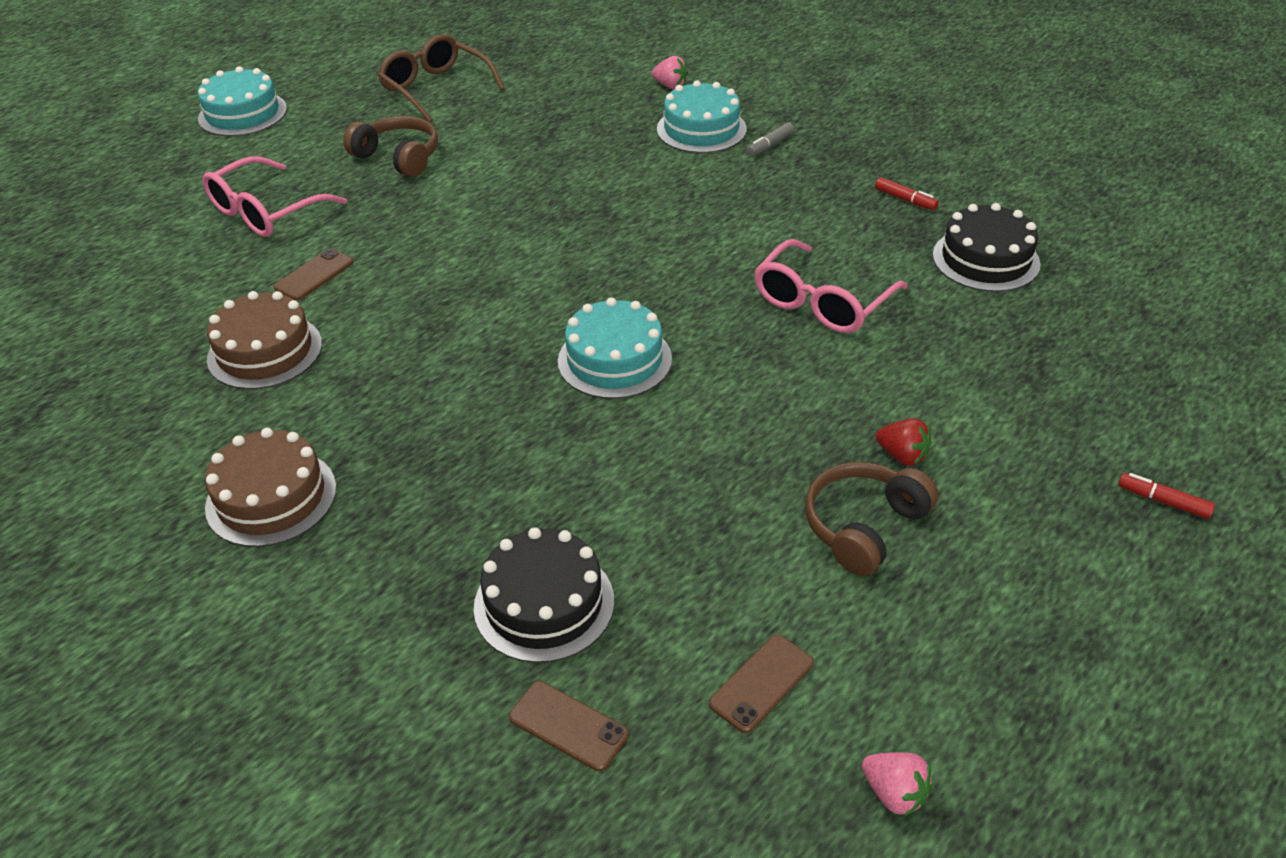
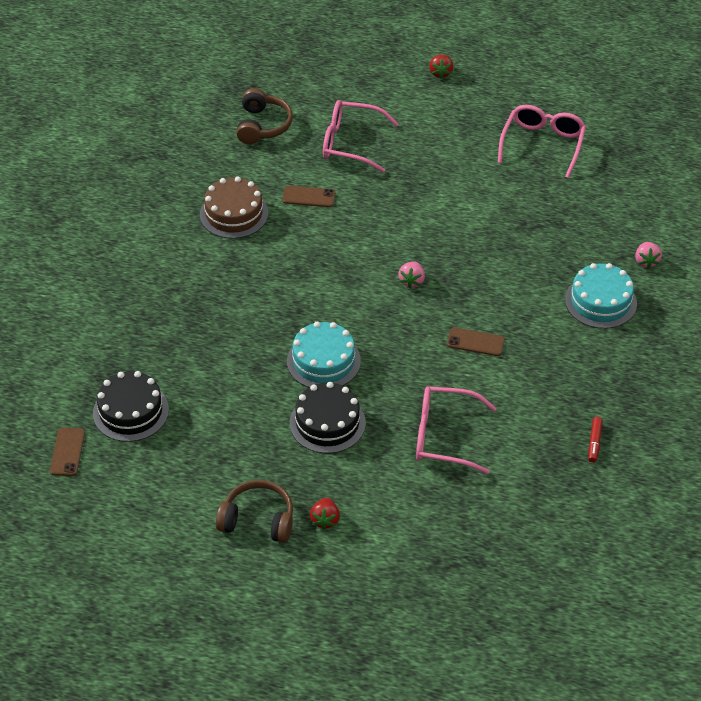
camera: 60 degrees right, 5 degrees up
turquoise cake [198,66,287,136] -> red strawberry [429,54,453,78]
brown cake [205,428,336,547] -> none
brown headphones [343,116,438,177] -> brown headphones moved to [236,88,293,144]
brown glasses [378,34,505,123] -> pink glasses [498,105,586,178]
brown phone [709,635,814,733] -> brown phone moved to [447,327,505,356]
grey marker [747,122,794,156] -> none
pink strawberry [862,752,932,817] -> pink strawberry moved to [398,262,425,289]
black cake [933,203,1041,292] -> black cake moved to [290,382,366,453]
red marker [1118,473,1215,519] -> none

